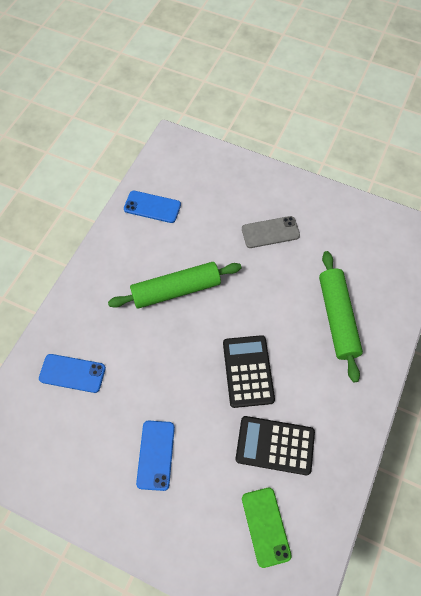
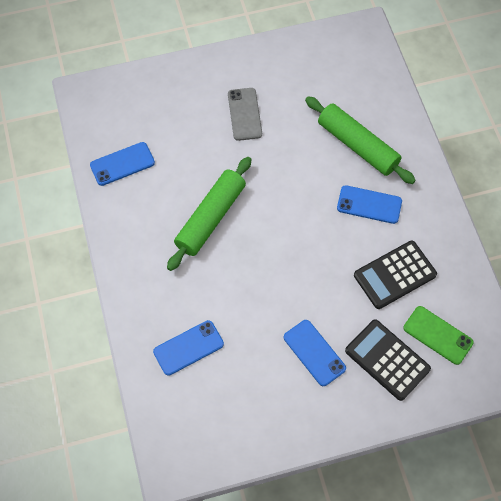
camera: 40 degrees left, 0 degrees up
black calculator [223,335,275,408] -> black calculator moved to [345,319,431,401]
grey phone [242,216,300,248] -> grey phone turned 45 degrees counterclockwise [228,88,262,141]
none -> blue phone [337,185,402,224]

